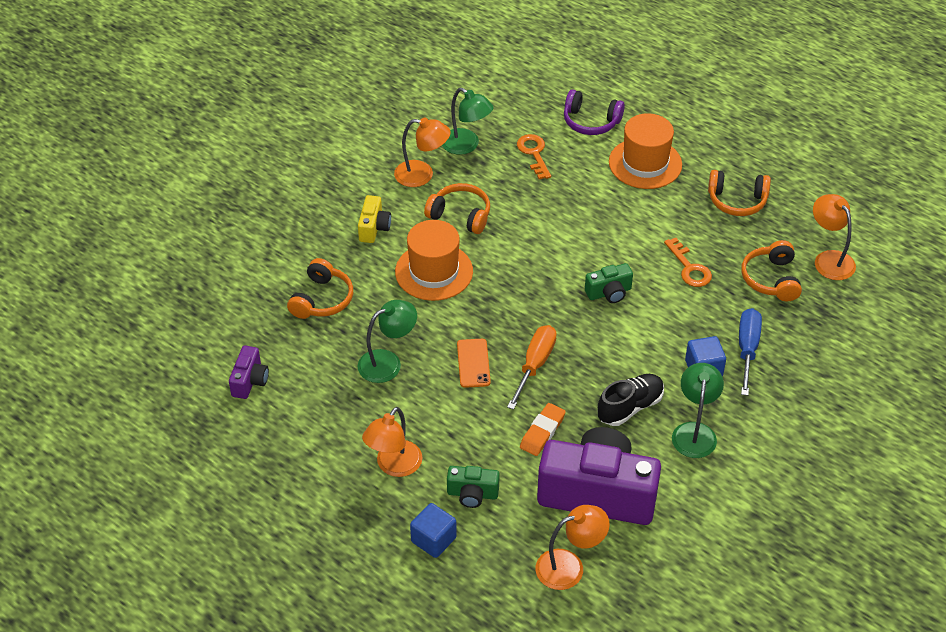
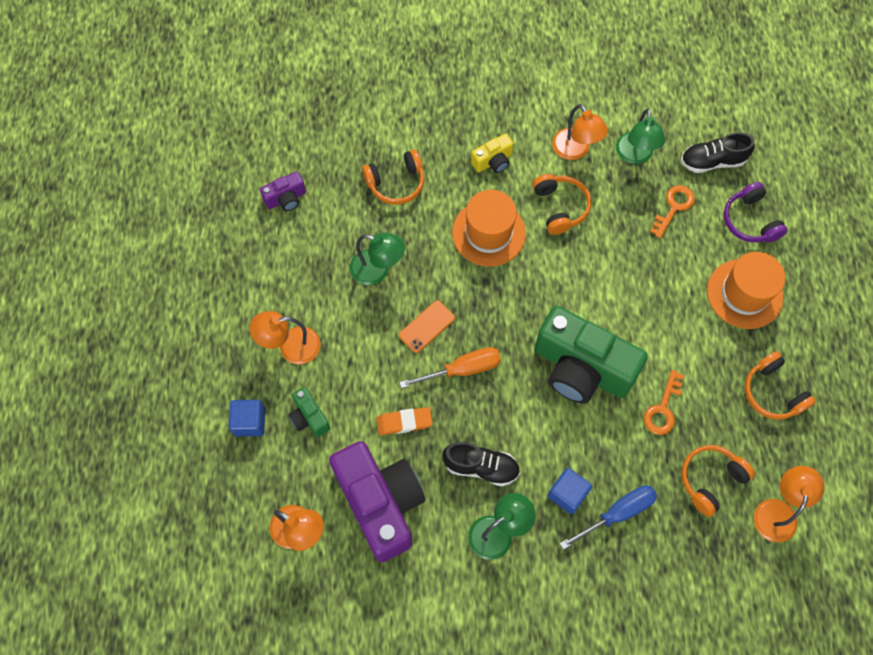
camera: 50 degrees right, 20 degrees up
green camera [585,263,633,303] -> green camera [534,306,648,404], size x2.26
none -> black shoe [681,132,755,173]

